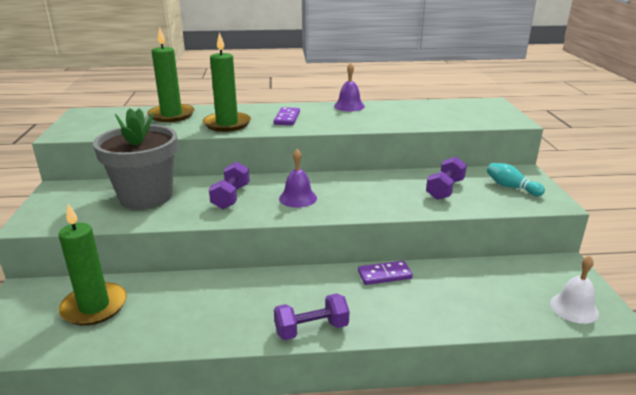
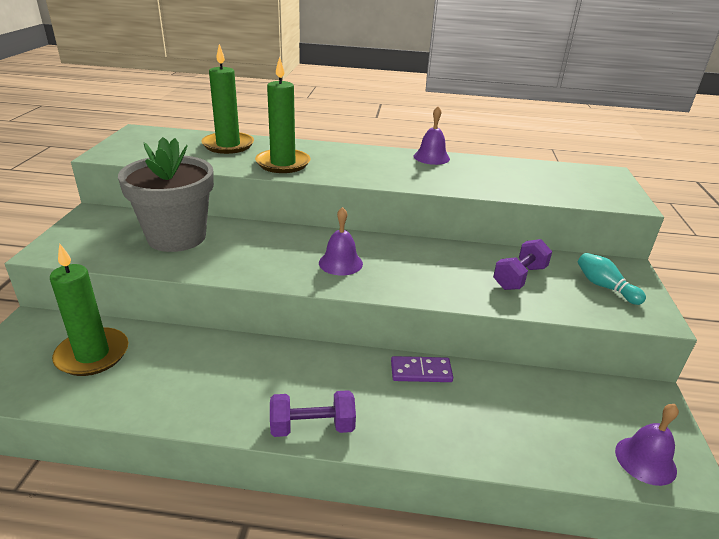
camera: 10 degrees right, 5 degrees up
purple dumbbell [209,162,250,209] -> none
purple domino [274,107,300,125] -> none
white bell [550,256,599,324] -> purple bell [615,404,679,486]

